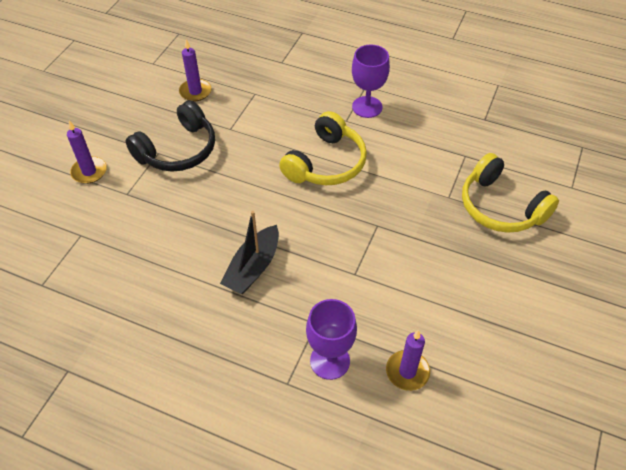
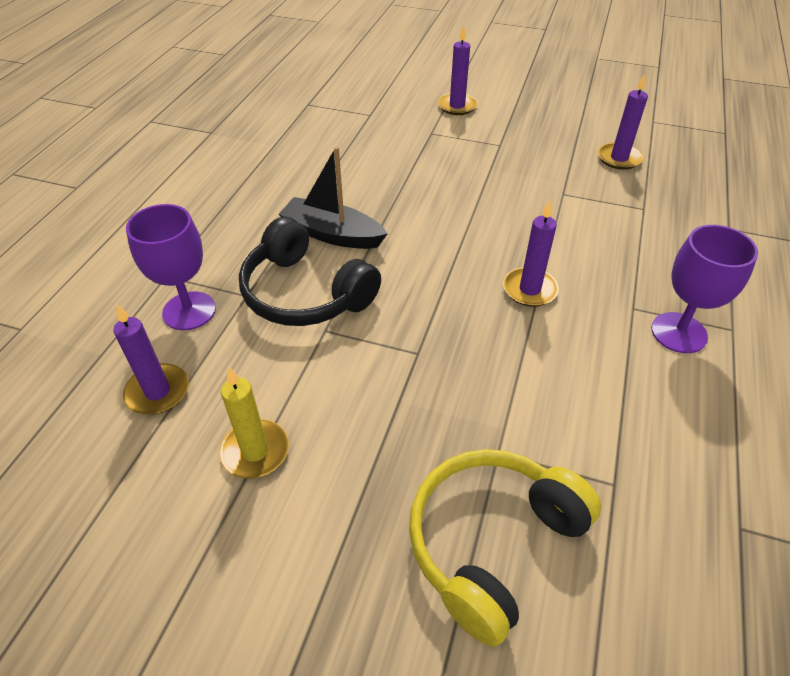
camera: 85 degrees right, 5 degrees down
black headphones [126,100,215,172] -> black headphones moved to [239,217,381,326]
yellow headphones [279,111,367,185] -> purple candle [503,201,559,307]
none -> yellow candle [219,367,289,478]

